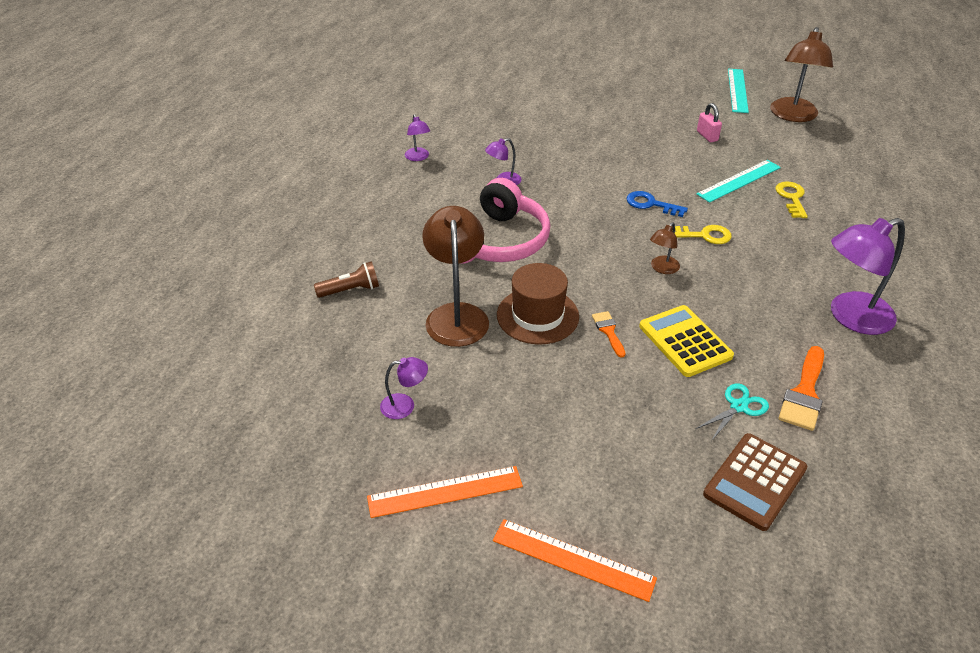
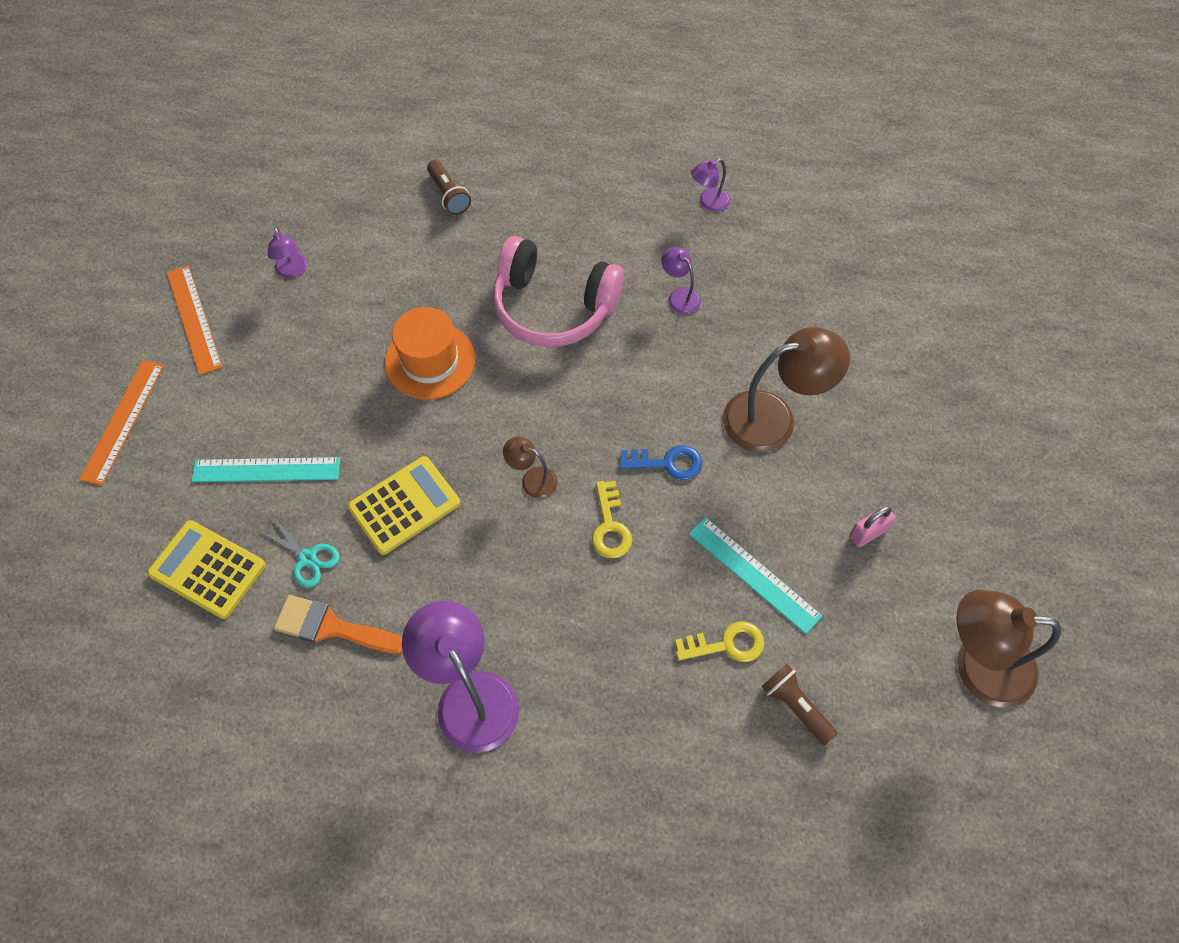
camera: 80 degrees right, 20 degrees up
brown lamp [422,206,489,347] -> brown lamp moved to [723,327,850,452]
brown hat [497,263,579,344] -> orange hat [385,307,475,399]
orange brush [592,311,626,358] -> none
blue key [627,191,688,217] -> blue key turned 75 degrees clockwise [620,445,702,480]
brown calculator [703,433,807,531] -> yellow calculator [147,520,265,619]
turquoise ruler [728,69,749,113] -> turquoise ruler moved to [192,457,340,482]
none -> brown flashlight [761,664,838,745]

